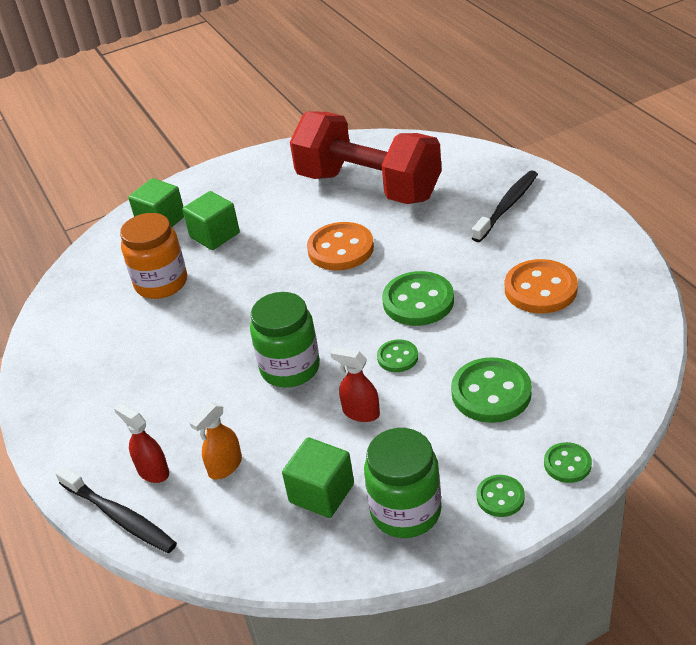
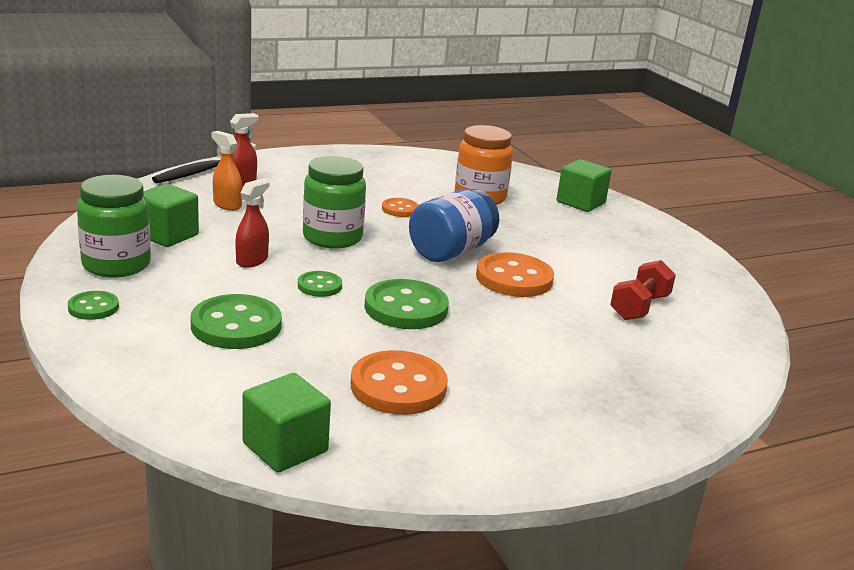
camera: 85 degrees right, 15 degrees down
green cube [182,191,240,250] -> green cube moved to [242,373,331,473]
red dumbbell [290,111,442,204] -> red dumbbell [610,260,676,320], size x0.44
black toothbrush [472,171,538,242] -> none
green button [544,442,592,483] -> none
none -> orange button [382,198,418,217]
none -> blue jar [409,189,499,262]

